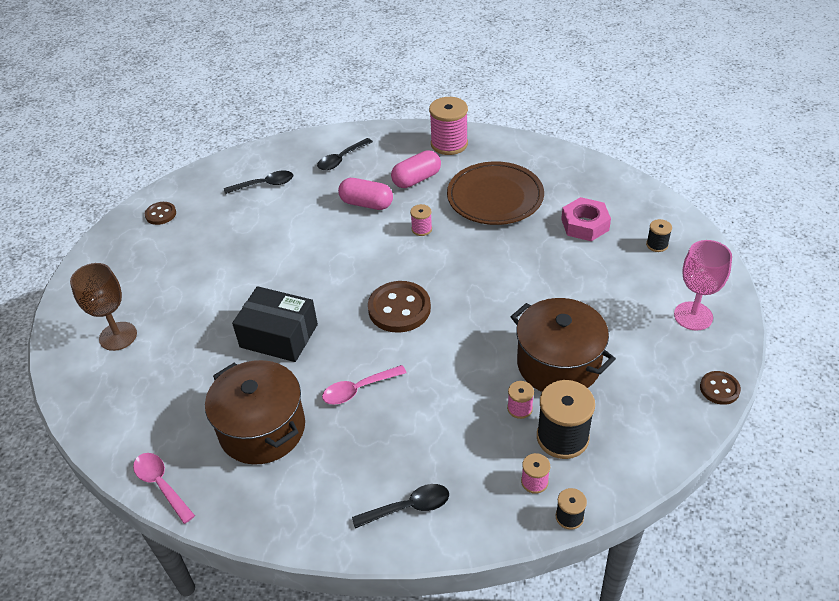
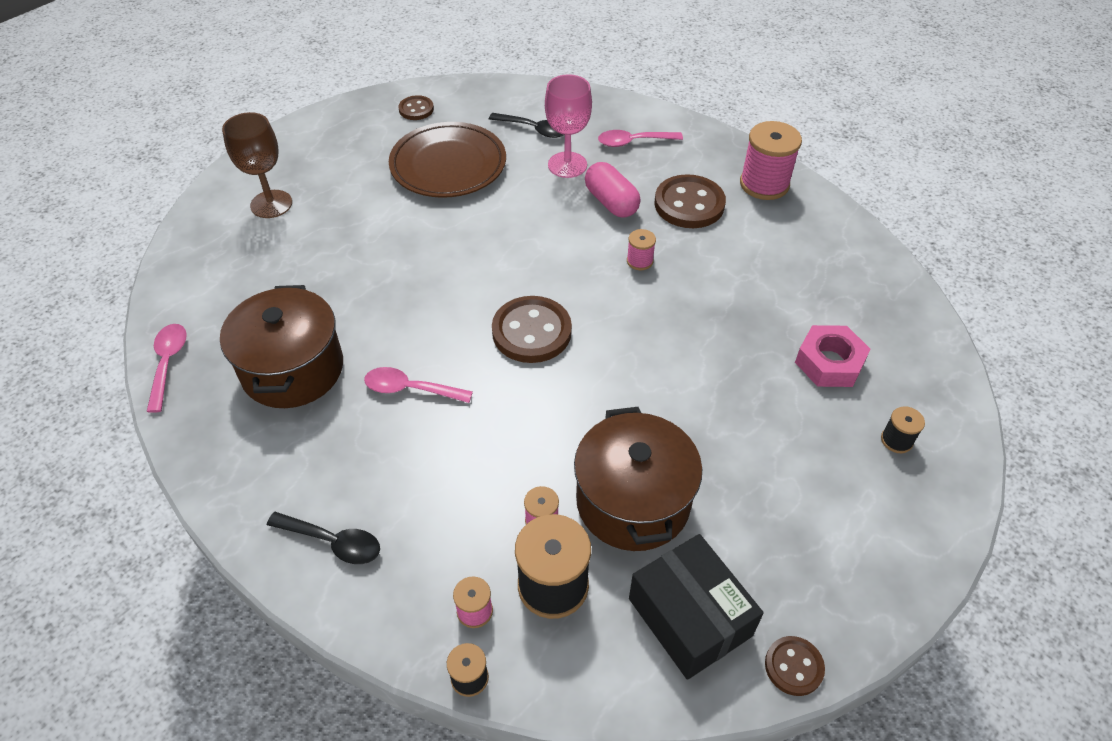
camera: 35 degrees right, 5 degrees up
black box [232,286,318,362] -> black box moved to [629,534,764,680]
black spoon [317,138,373,170] -> pink spoon [598,130,683,147]
pink capsule [391,150,441,188] -> brown button [655,174,726,228]
brown plate [447,161,544,225] -> brown plate moved to [389,122,506,198]
pink goblet [674,240,732,331] -> pink goblet moved to [545,74,592,178]

